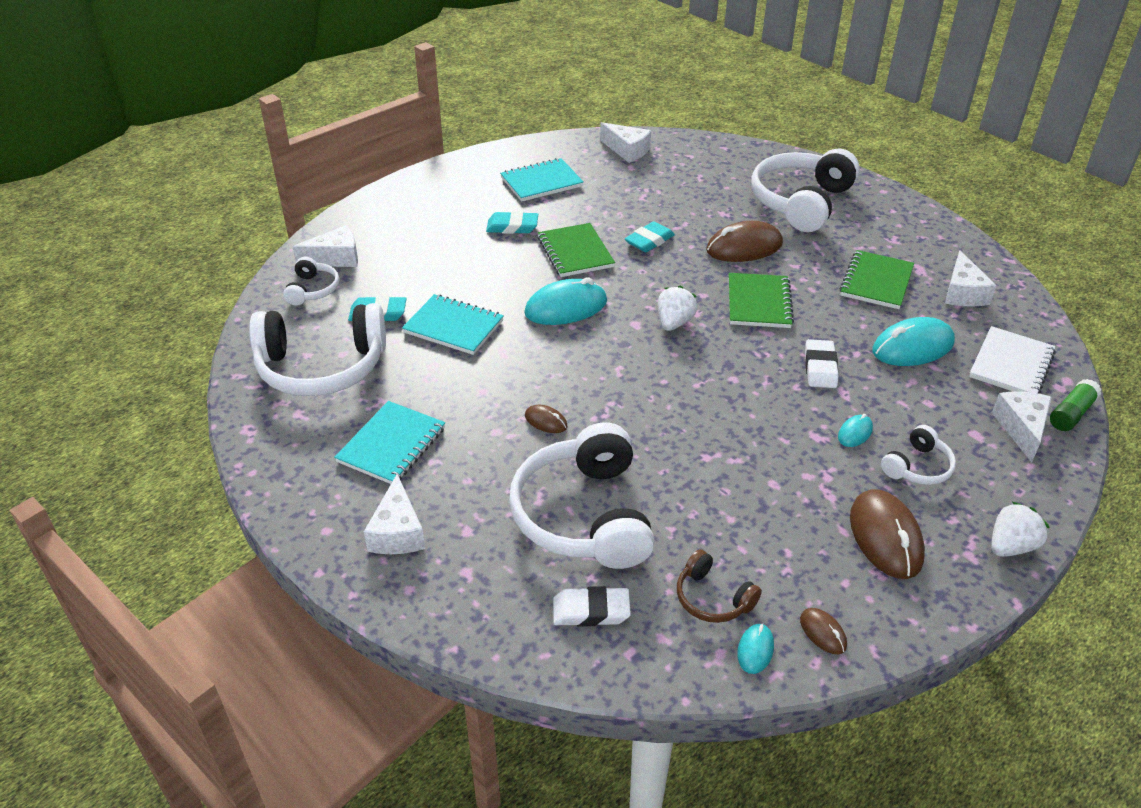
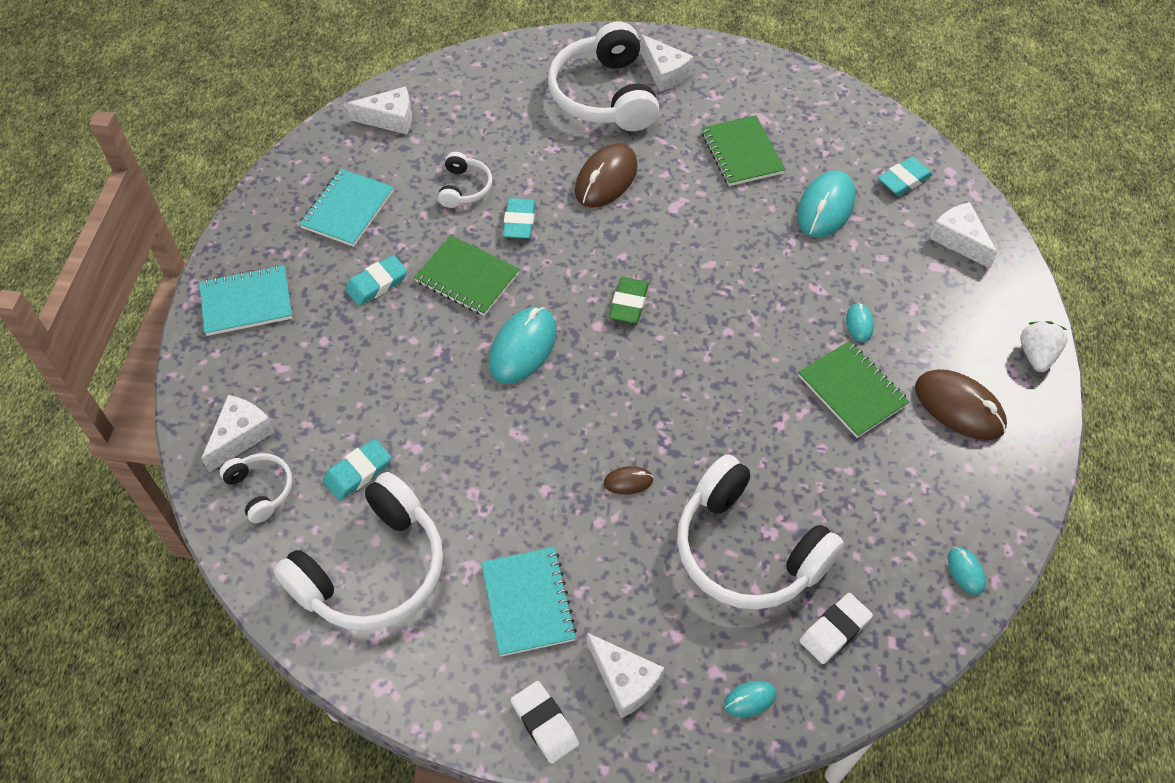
camera: 40 degrees left, 15 degrees up
turquoise notebook [402,294,504,355] -> turquoise notebook moved to [199,265,293,336]
white strawberry [658,286,697,331] -> green eraser [609,277,649,323]
brown headphones [677,549,762,623] -> none
green notebook [729,273,794,328] -> green notebook moved to [798,341,910,438]
brown mouse [800,608,847,654] -> none
white eraser [805,339,839,388] -> white eraser moved to [511,681,579,764]
white headphones [881,425,956,485] -> white headphones moved to [438,152,492,208]
white cheese [945,250,996,307] -> white cheese moved to [640,34,693,91]
white notebook [969,326,1056,394] -> turquoise eraser [878,157,933,196]
green glue stick [1050,379,1101,431] -> none
none -> turquoise mouse [724,681,777,717]

